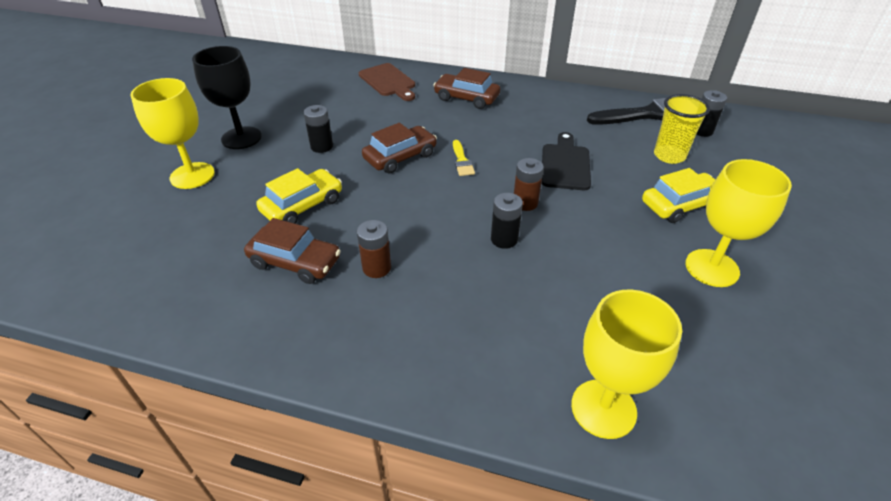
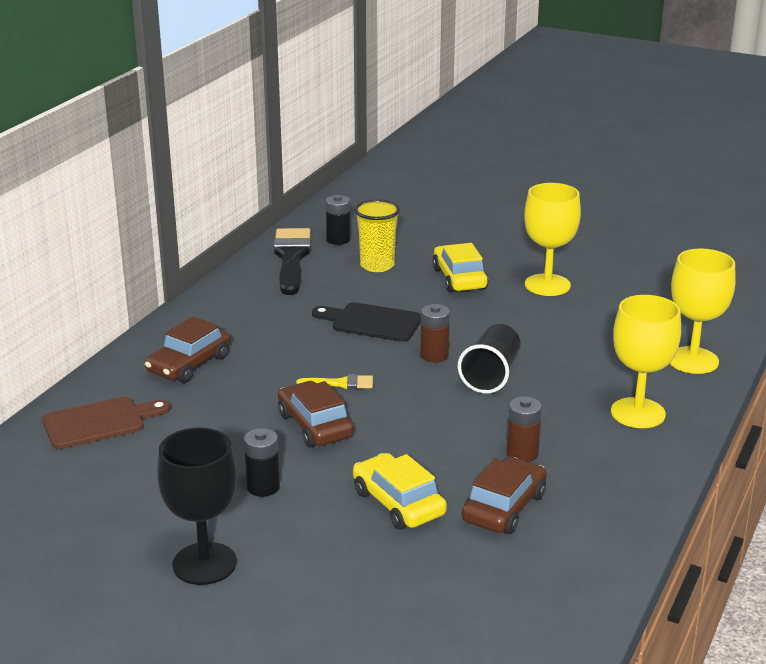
camera: 80 degrees left, 15 degrees down
yellow goblet [131,78,215,189] -> yellow goblet moved to [611,295,681,428]
black battery [491,193,523,249] -> black cup [458,324,521,394]

